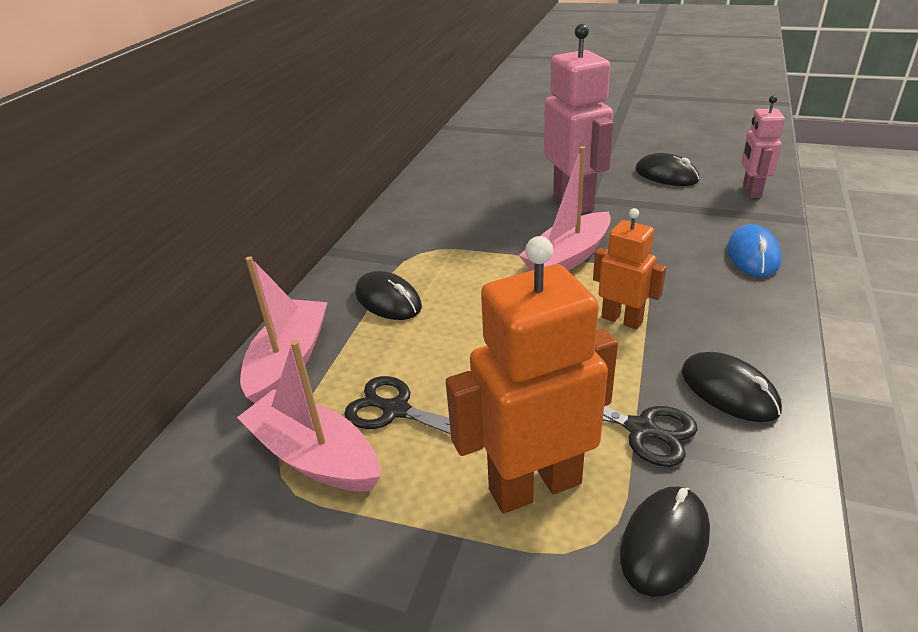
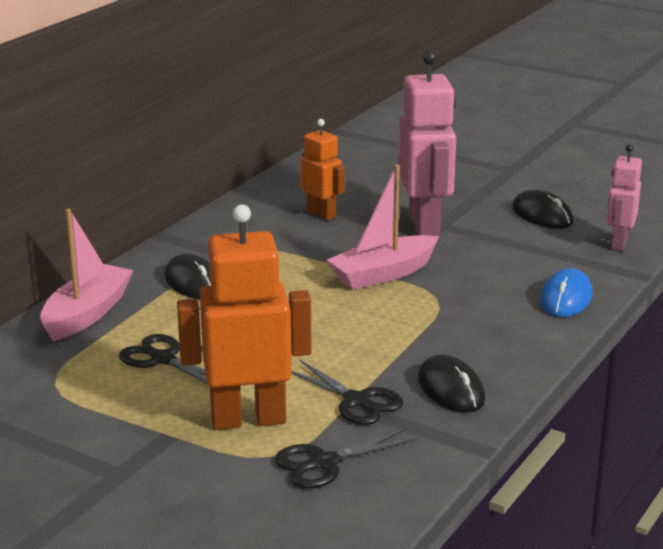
camera: 10 degrees right, 10 degrees down
pink boat [237,340,380,492] -> none
orange robot [593,208,666,329] -> orange robot moved to [301,119,345,221]
black mouse [620,486,710,597] -> black scissors [275,429,418,489]

